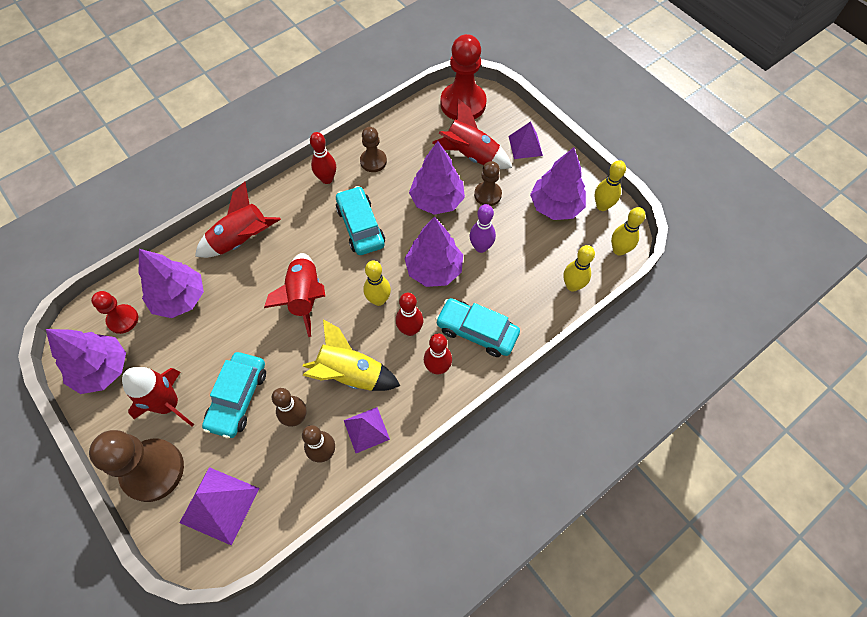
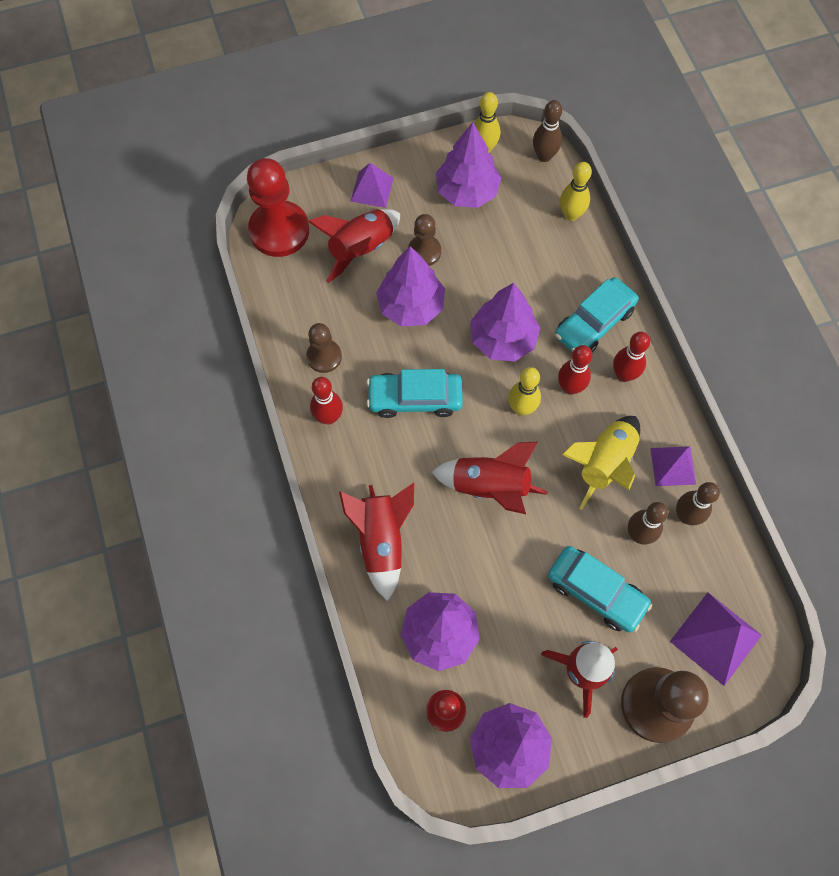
camera: 70 degrees left, 5 degrees up
purple bowling pin [470,204,496,253] -> none
yellow bowling pin [611,207,646,256] -> brown bowling pin [533,100,562,162]

